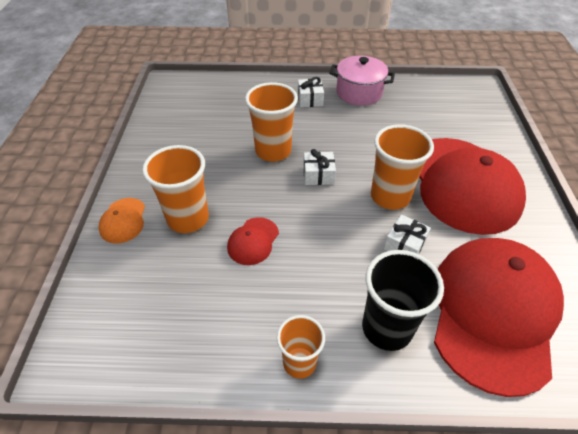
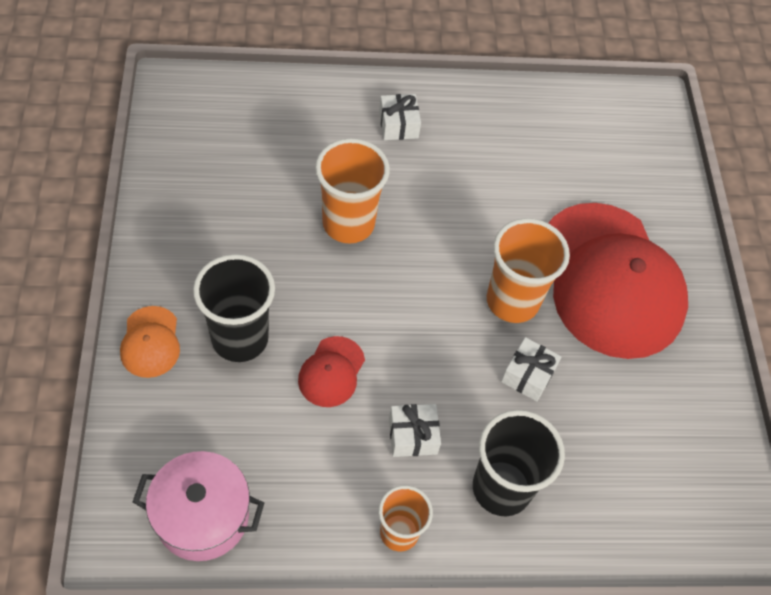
camera: 10 degrees left, 10 degrees up
orange cup [142,145,209,233] -> black cup [193,254,275,362]
white gift [303,149,336,185] -> white gift moved to [389,404,441,457]
pink pot [329,56,395,106] -> pink pot moved to [133,451,264,561]
red cap [434,238,564,397] -> none

